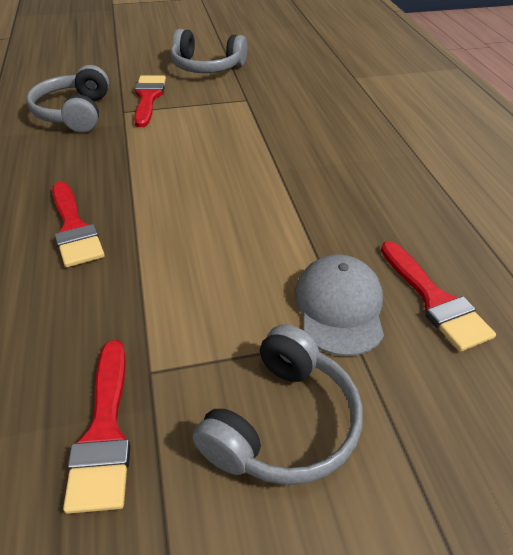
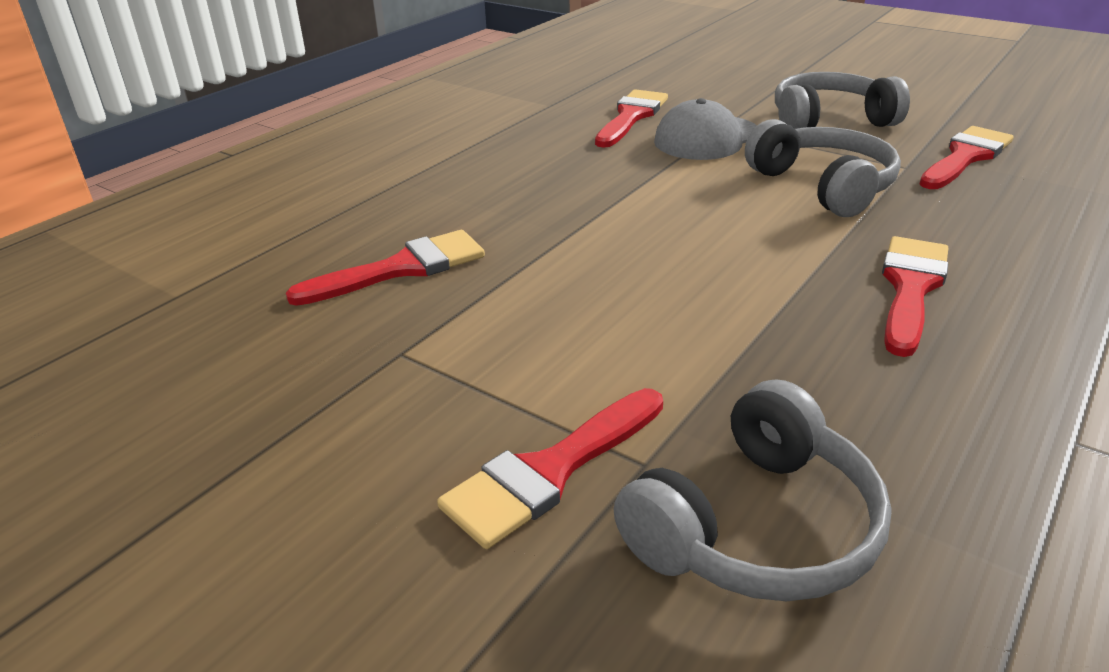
camera: 130 degrees left, 10 degrees down
grey headphones [171,29,247,73] -> grey headphones moved to [745,119,901,217]
none -> red brush [286,230,485,306]

